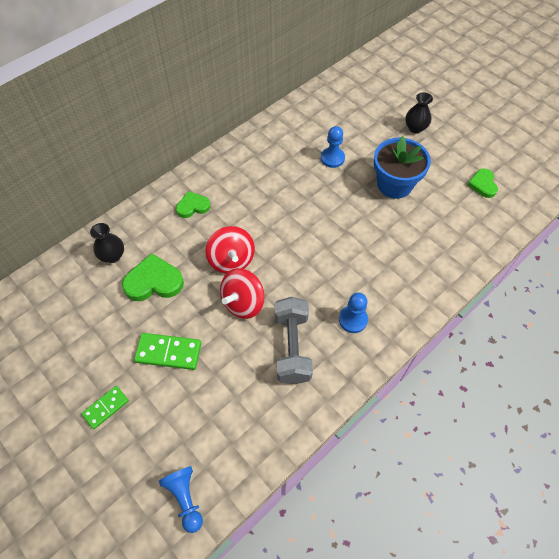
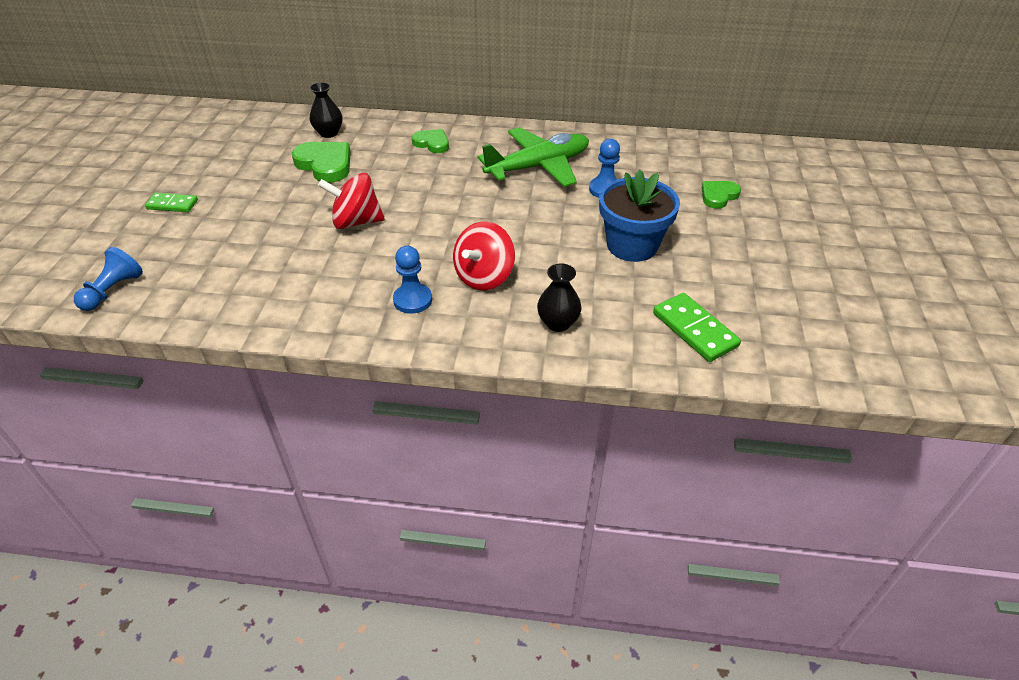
camera: 50 degrees right, 15 degrees down
green domino [134,333,201,370] -> green domino moved to [653,293,741,362]
red spinning top [205,226,255,274] -> red spinning top moved to [453,222,515,290]
grey dumbbell [275,297,313,384] -> none
black vase [405,92,433,133] -> black vase moved to [537,263,582,332]
green heart [467,169,498,198] -> green heart moved to [701,181,741,209]
none -> green plane [478,127,589,187]

